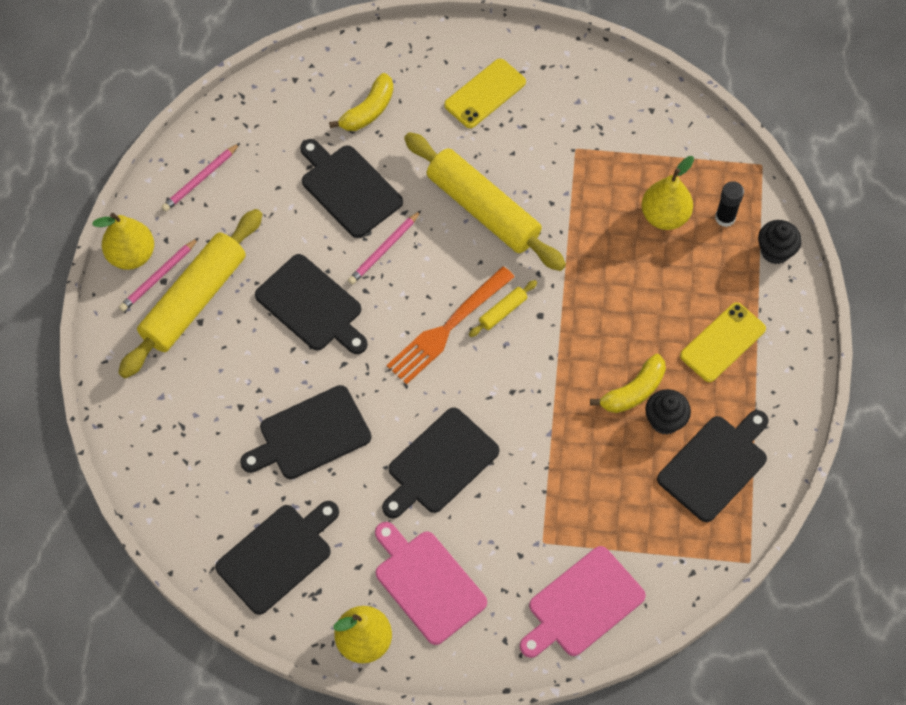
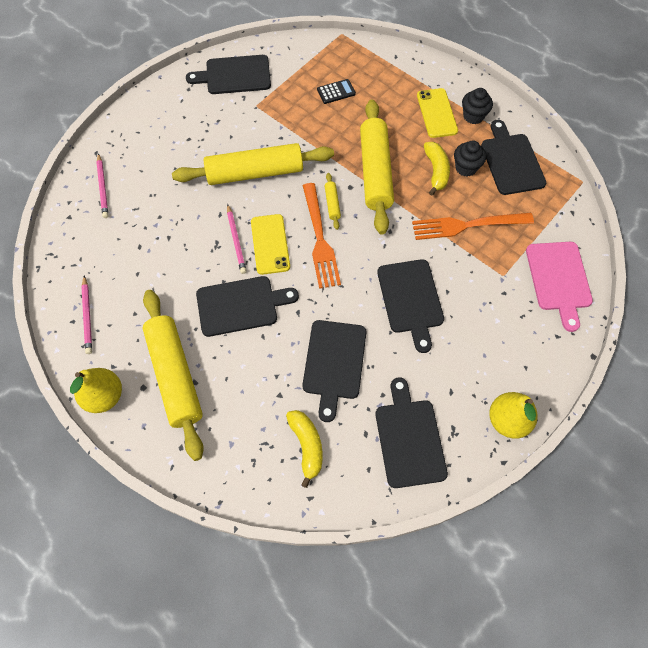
camera: 55 degrees left, 0 degrees up
pink pencil [119,238,198,312] -> pink pencil moved to [96,153,108,218]
black cutting board [300,139,403,238] -> black cutting board moved to [186,55,271,94]
yellow banana [329,73,393,131] -> yellow banana moved to [286,410,322,488]
pink cutting board [375,522,487,645] -> none
yellow phone [444,59,526,128] -> yellow phone moved to [251,214,290,275]
yellow pear [641,156,694,230] -> black calculator [317,79,356,104]
black glue stick [715,181,744,227] -> none
black cupcake [758,220,801,264] -> black cupcake moved to [462,88,493,124]
none -> yellow rolling pin [360,100,394,234]
none -> orange fork [412,213,534,240]

